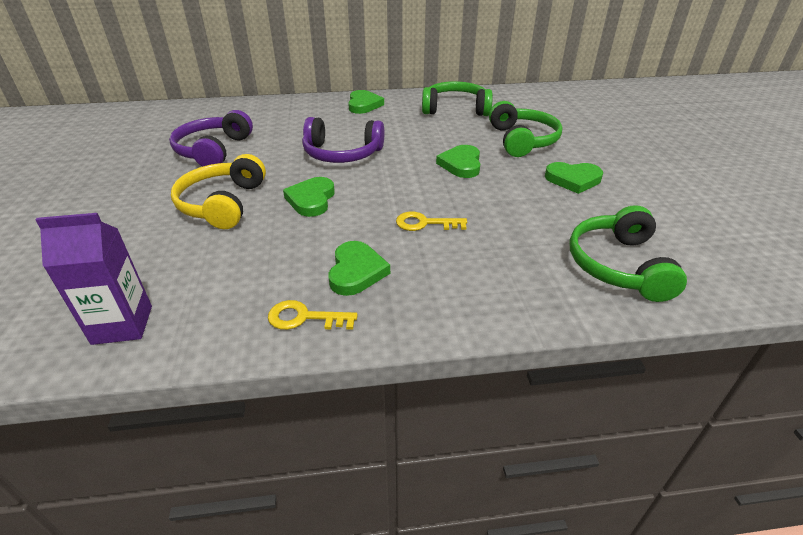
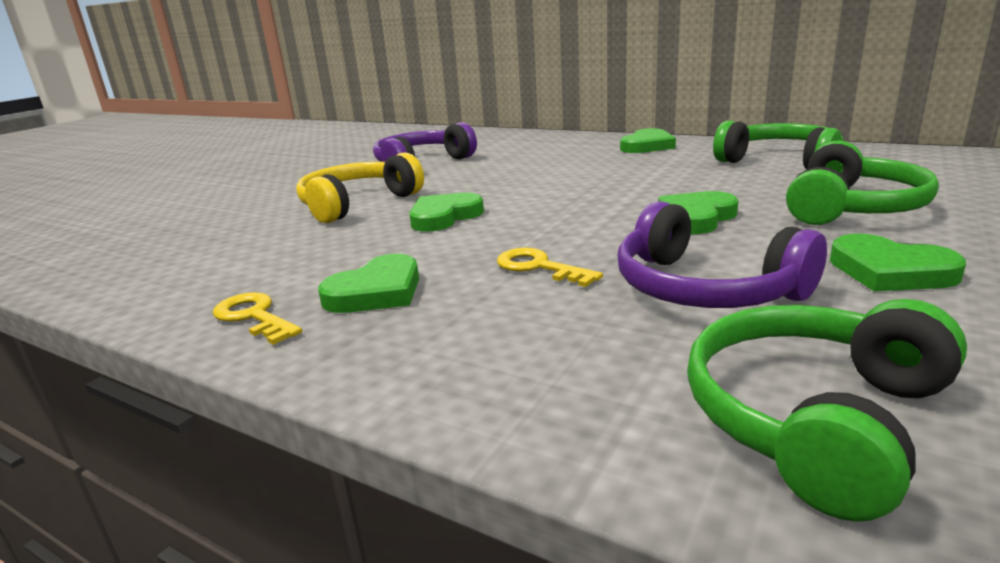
camera: 40 degrees right, 15 degrees down
purple carton [35,213,152,345] -> none
purple headphones [302,117,384,163] -> purple headphones moved to [618,201,827,308]

